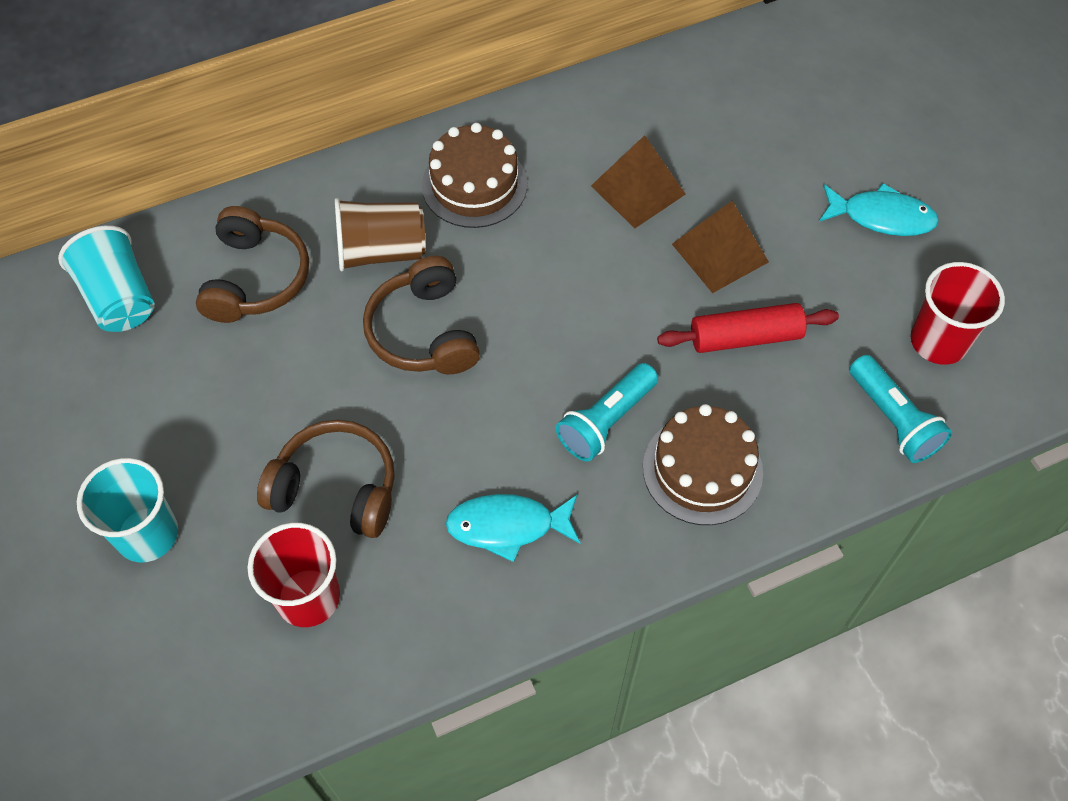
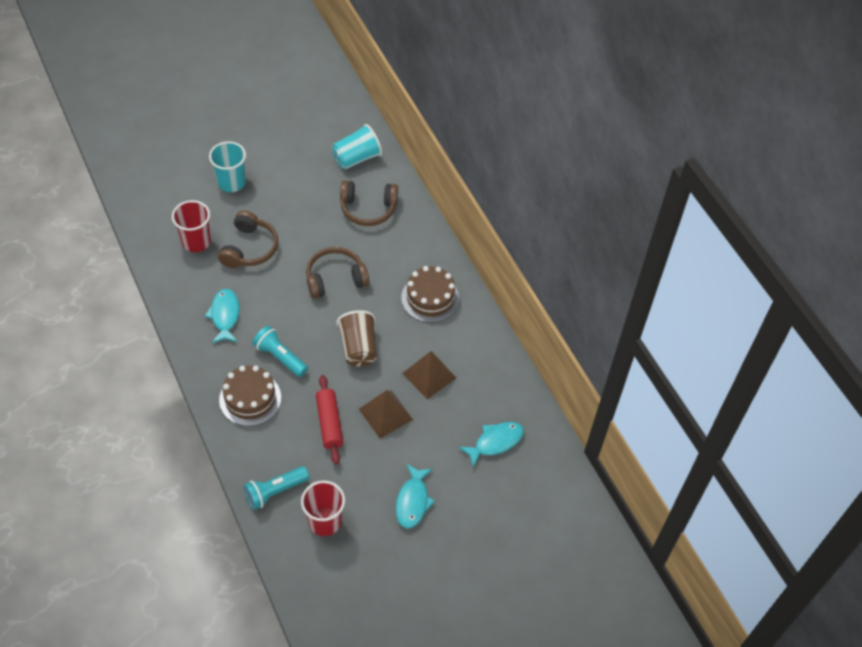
camera: 85 degrees right, 5 degrees down
brown cup [335,198,425,271] -> brown cup moved to [336,310,377,367]
none -> turquoise fish [459,422,524,467]

